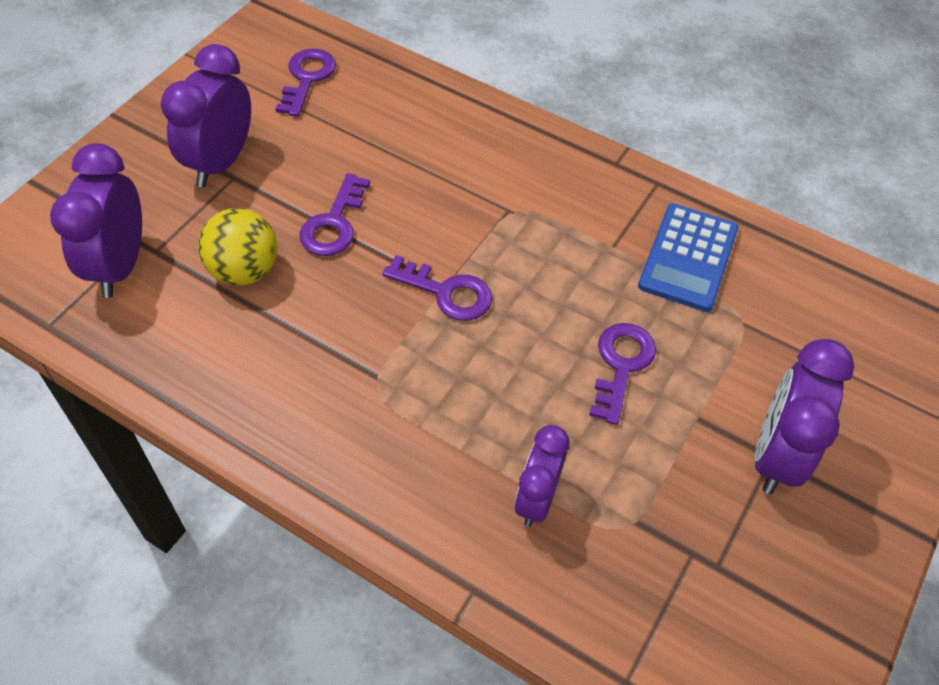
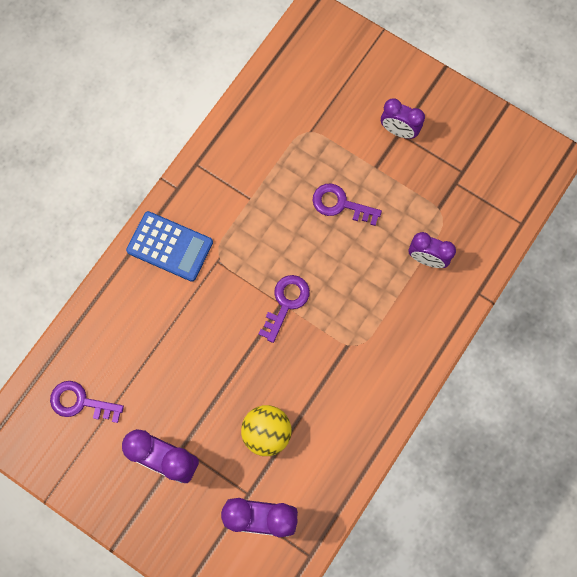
camera: 85 degrees left, 20 degrees up
purple key [300,173,370,256] -> none
blue calculator [638,203,739,312] -> blue calculator moved to [126,211,213,282]
purple clock [754,339,854,495] -> purple clock [381,99,425,139], size x0.65

